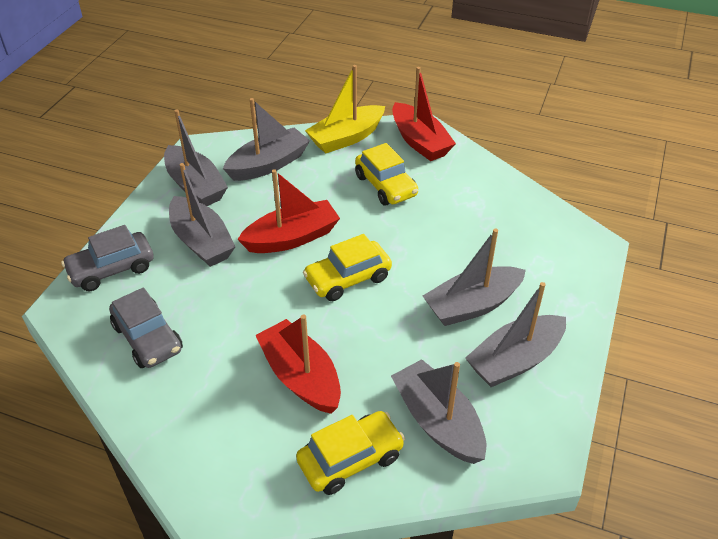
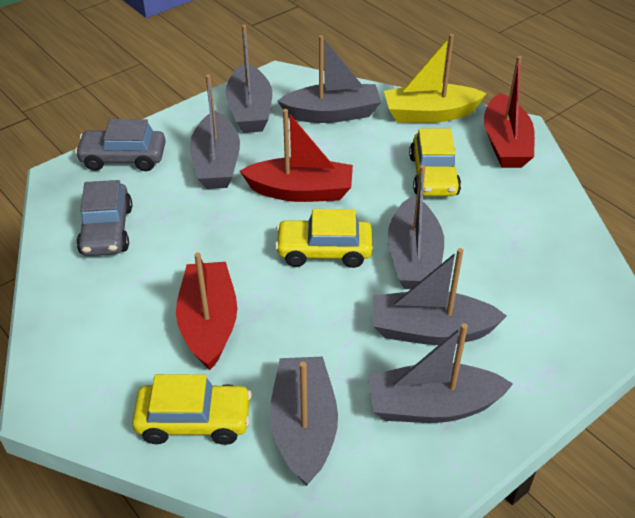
camera: 30 degrees right, 0 degrees up
none -> grey boat [388,165,444,289]

